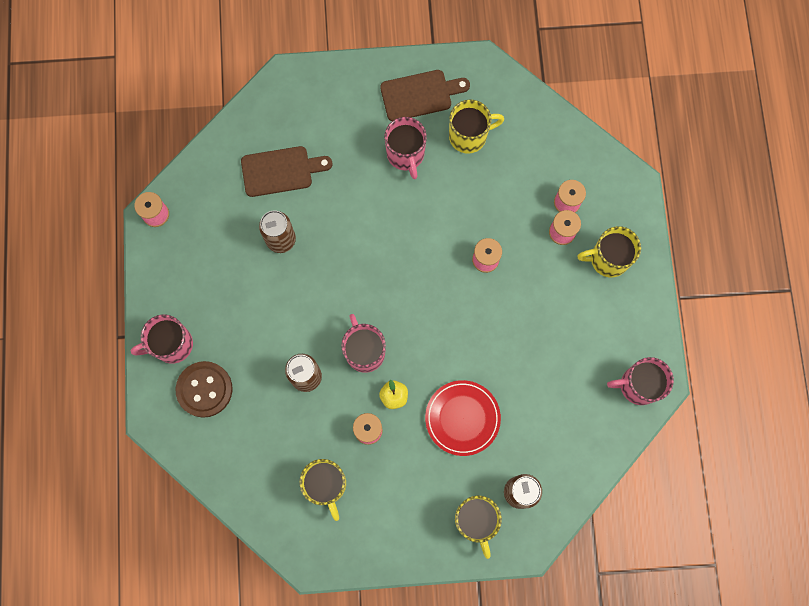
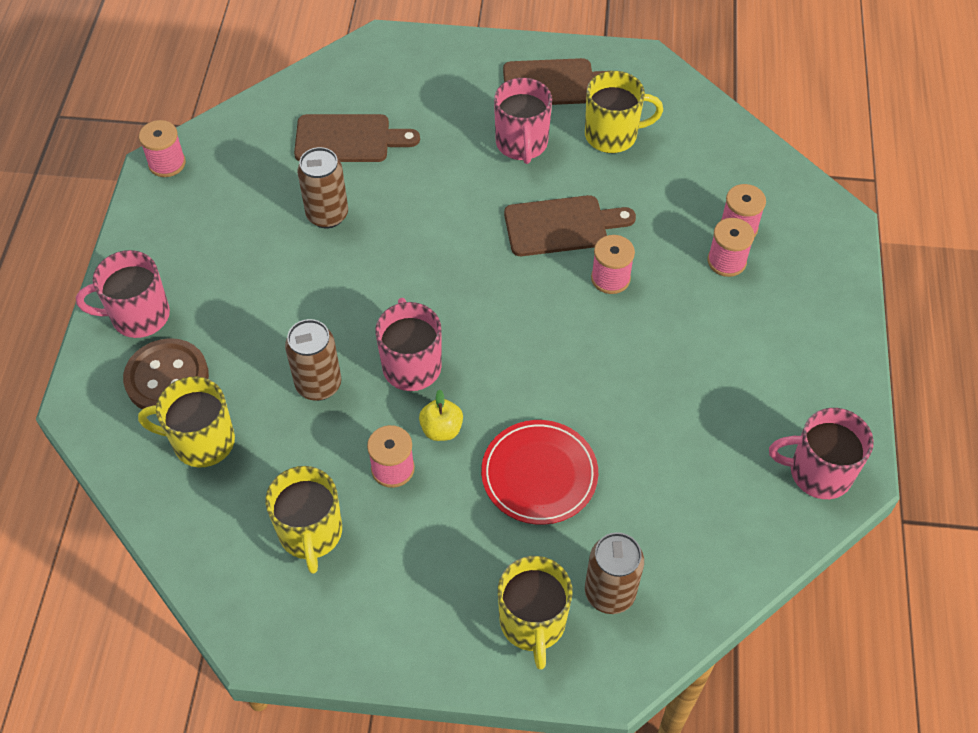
camera: 10 degrees right, 20 degrees down
yellow mug [577,226,641,277] -> yellow mug moved to [138,376,235,467]
none -> brown cutting board [504,195,636,256]

